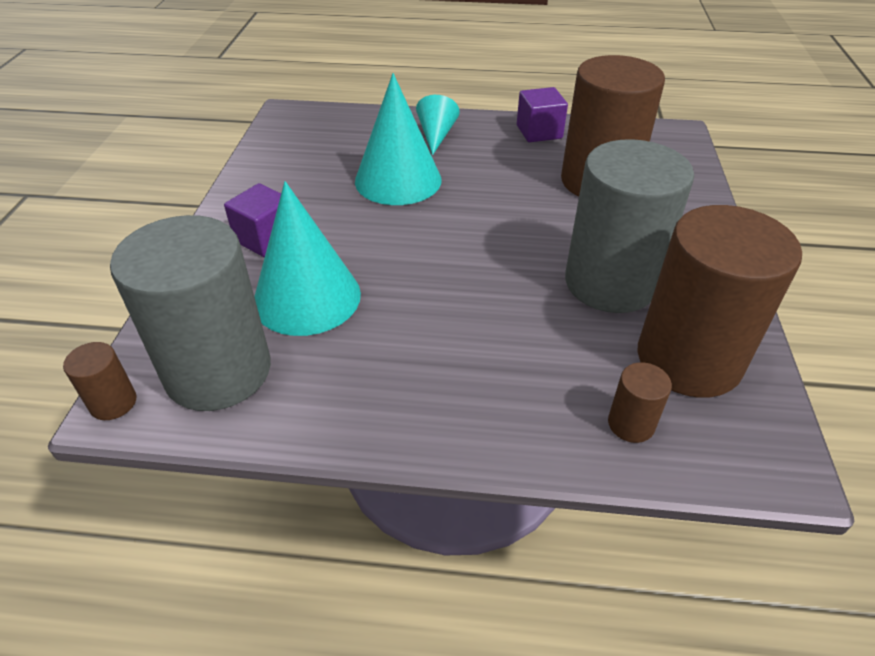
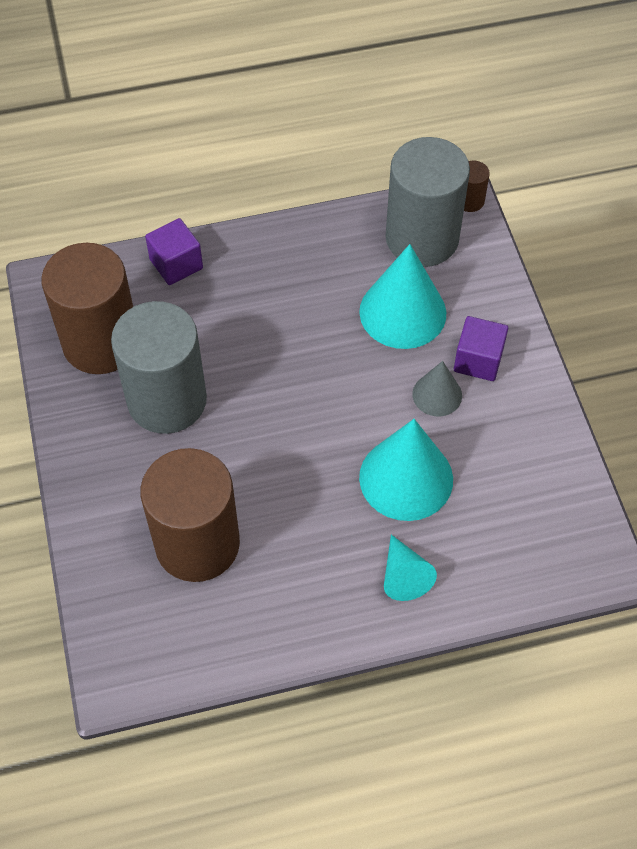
camera: 160 degrees right, 15 degrees up
purple cube [517,87,568,142] -> purple cube moved to [145,218,203,285]
brown cylinder [608,362,672,443] -> none
none -> grey cone [412,361,462,416]

